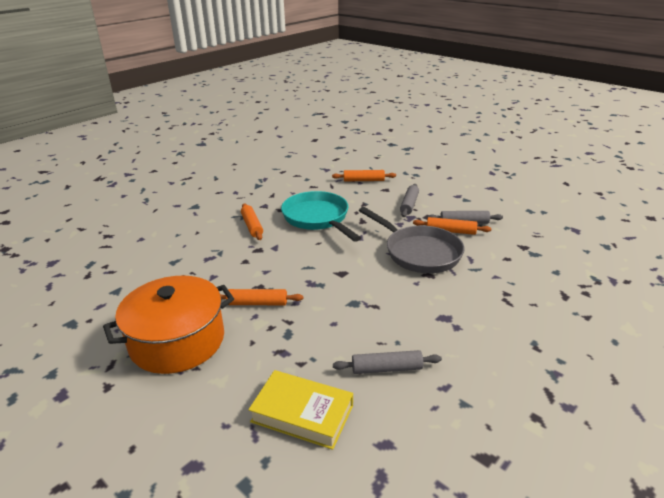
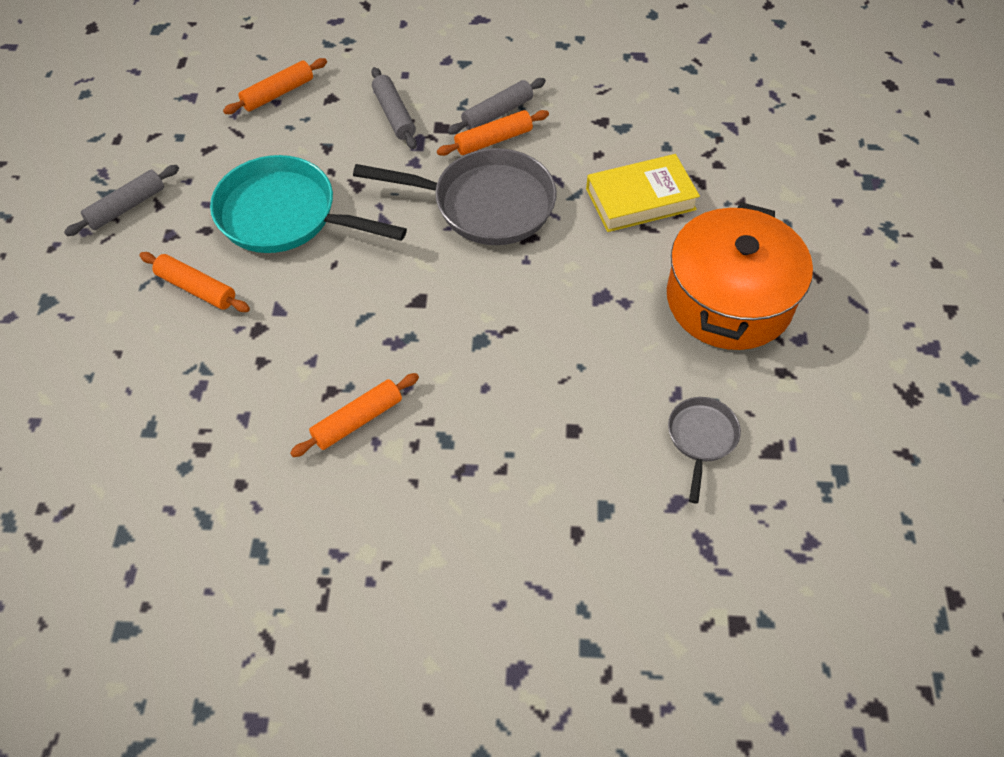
camera: 40 degrees left, 25 degrees up
orange pot [103,276,234,374] -> orange pot moved to [667,202,813,350]
yellow book [248,370,353,450] -> yellow book moved to [586,154,700,232]
grey rolling pin [333,350,442,374] -> grey rolling pin moved to [64,165,179,236]
none -> grey pan [668,397,741,504]

